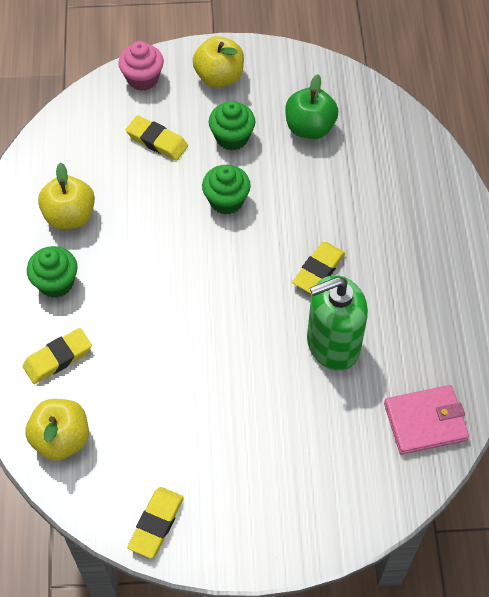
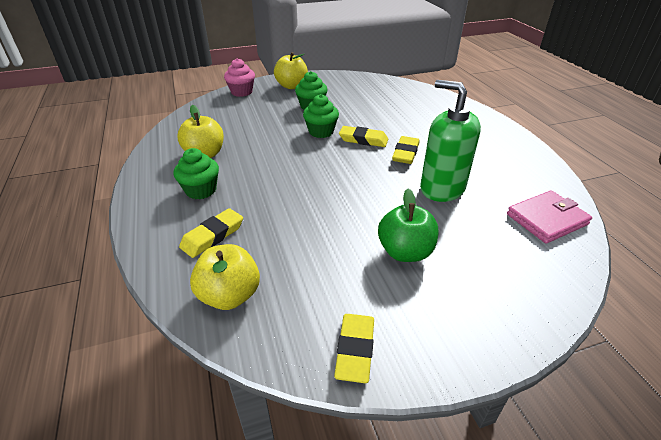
camera: 15 degrees left, 20 degrees down
yellow eraser [126,115,188,161] -> yellow eraser moved to [339,126,388,147]
green apple [285,74,338,139] -> green apple moved to [378,189,438,262]
green soap dispenser [307,275,368,371] -> green soap dispenser turned 75 degrees clockwise [420,80,481,202]

